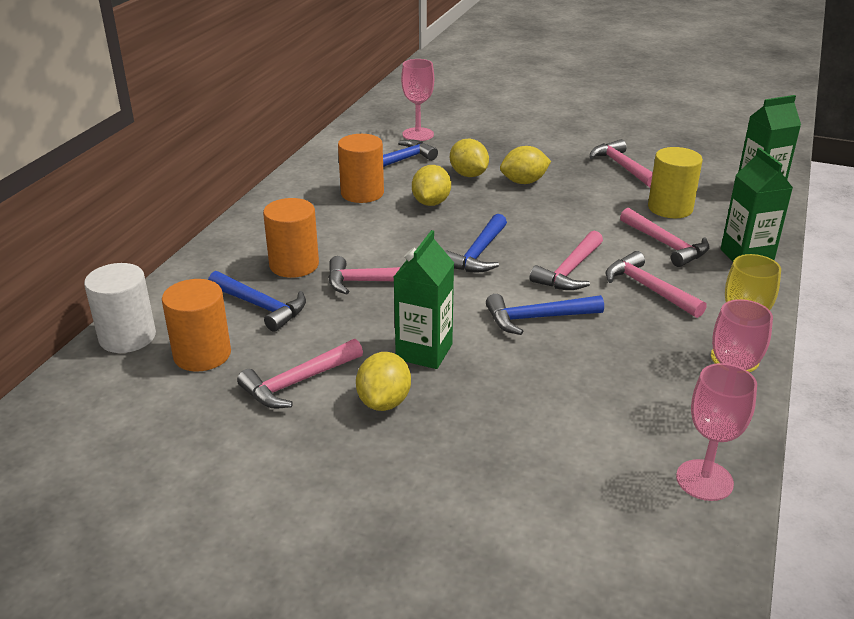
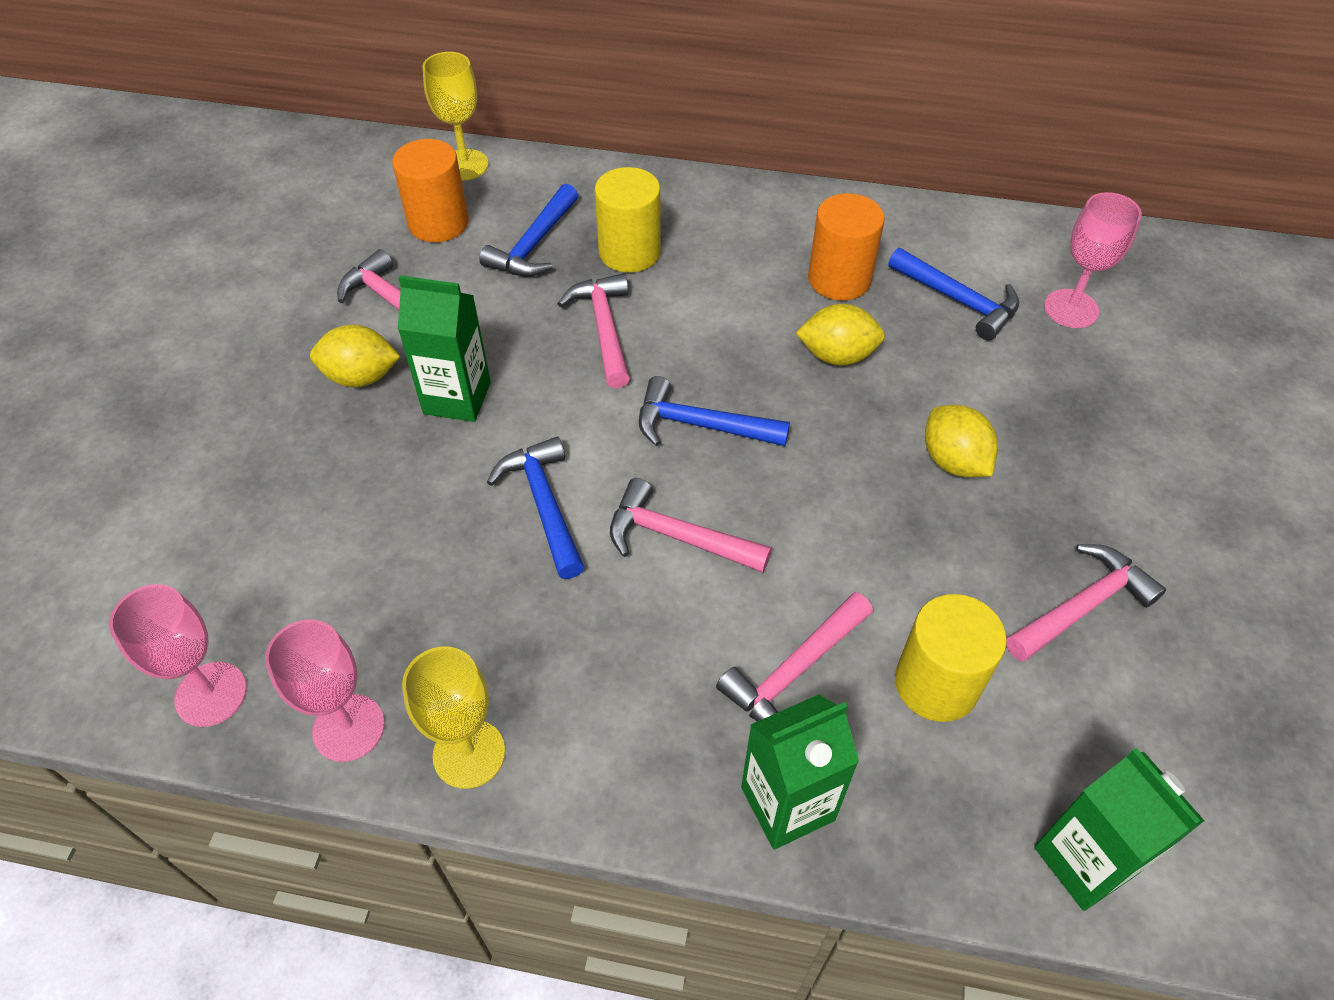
camera: 80 degrees right, 20 degrees up
white cylinder [84,263,156,353] -> yellow goblet [422,52,489,180]
orange cylinder [263,198,319,278] -> yellow cylinder [595,167,661,273]
yellow lemon [450,139,489,177] -> none
pink hammer [606,251,707,318] -> none

